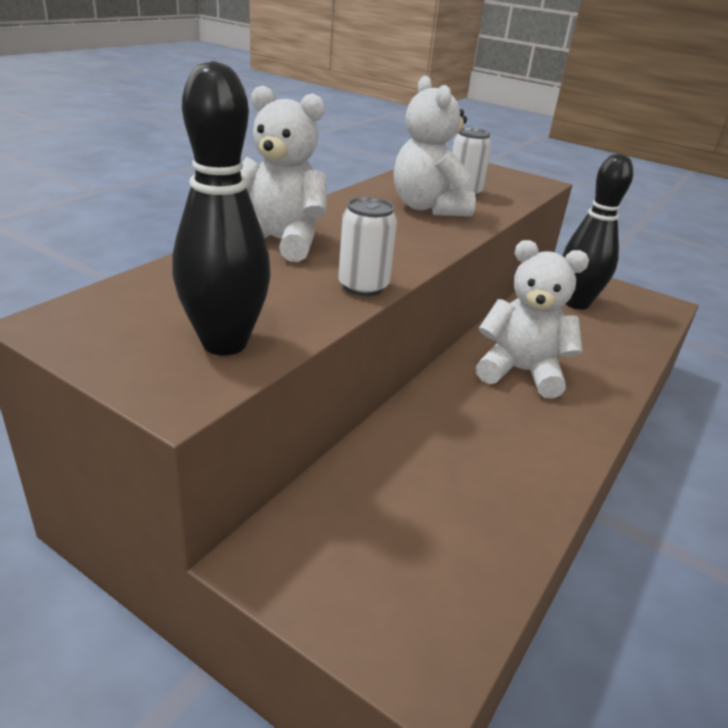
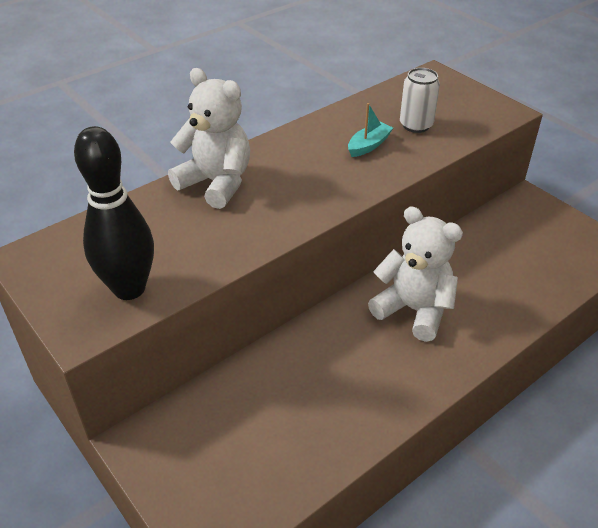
camera: 20 degrees right, 10 degrees up
white can [338,197,397,296] -> none
white teddy bear [394,76,476,217] -> turquoise boat [348,103,393,157]
black bowling pin [562,154,633,310] -> none

